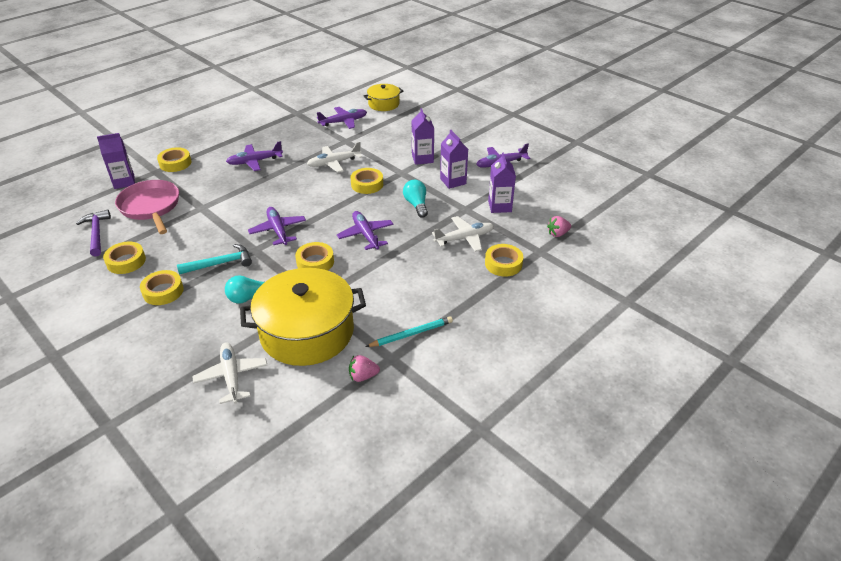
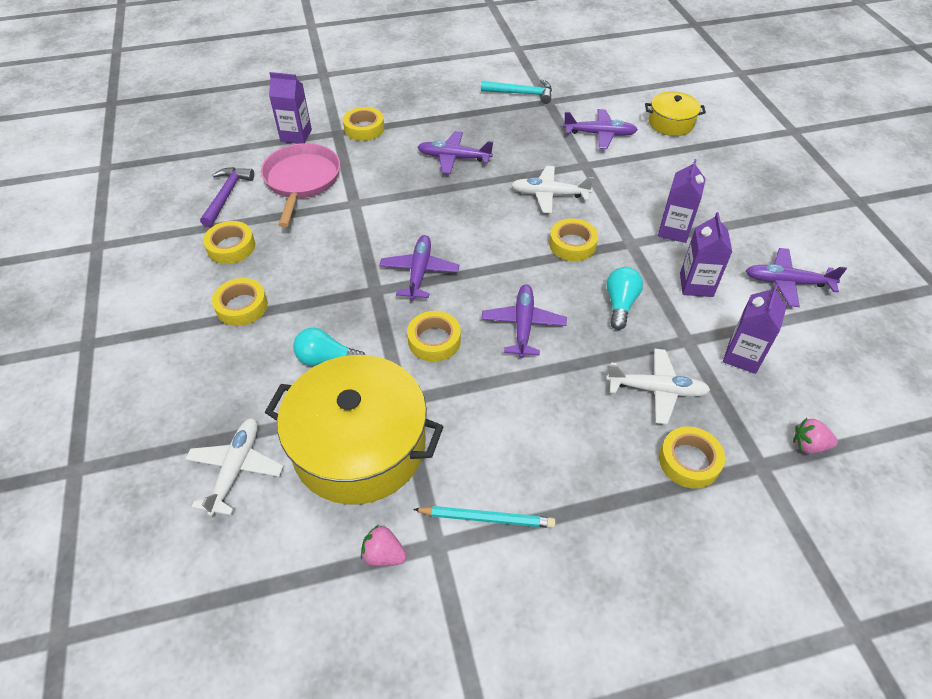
camera: 30 degrees right, 10 degrees up
turquoise hammer [177,244,252,275] -> turquoise hammer moved to [481,79,552,104]

